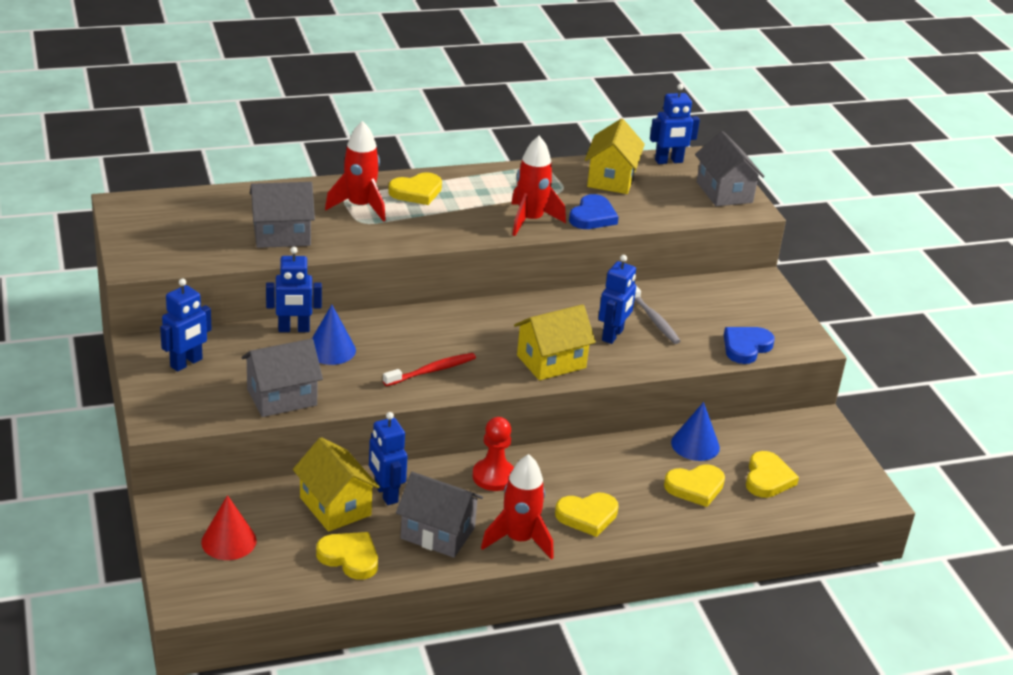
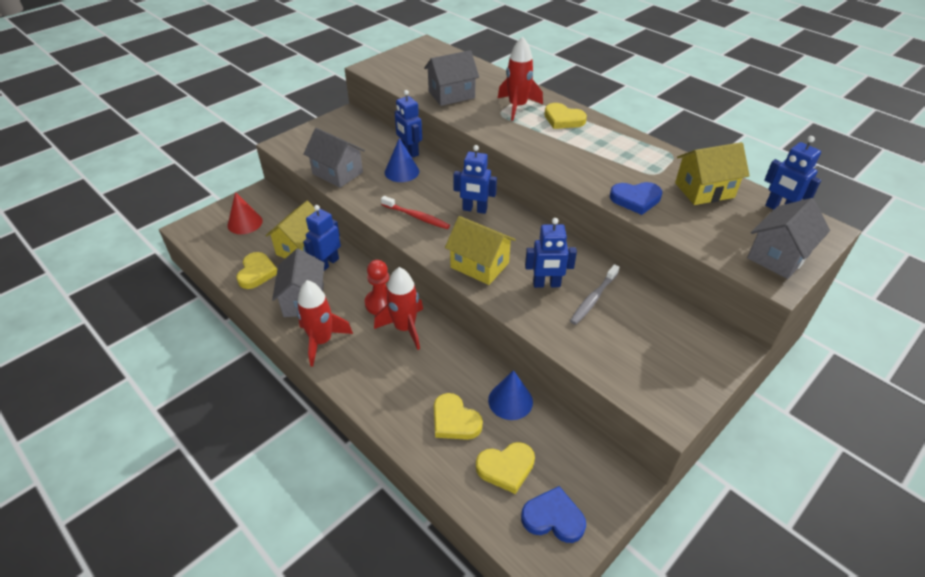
camera: 65 degrees right, 10 degrees up
blue robot [160,278,212,372] -> blue robot moved to [453,145,497,214]
grey house [250,182,315,248] -> grey house turned 75 degrees counterclockwise [424,50,479,106]
red rocket [511,136,566,236] -> red rocket moved to [374,267,423,350]
yellow heart [555,493,619,537] -> none
blue heart [724,327,775,364] -> blue heart moved to [521,486,586,543]

